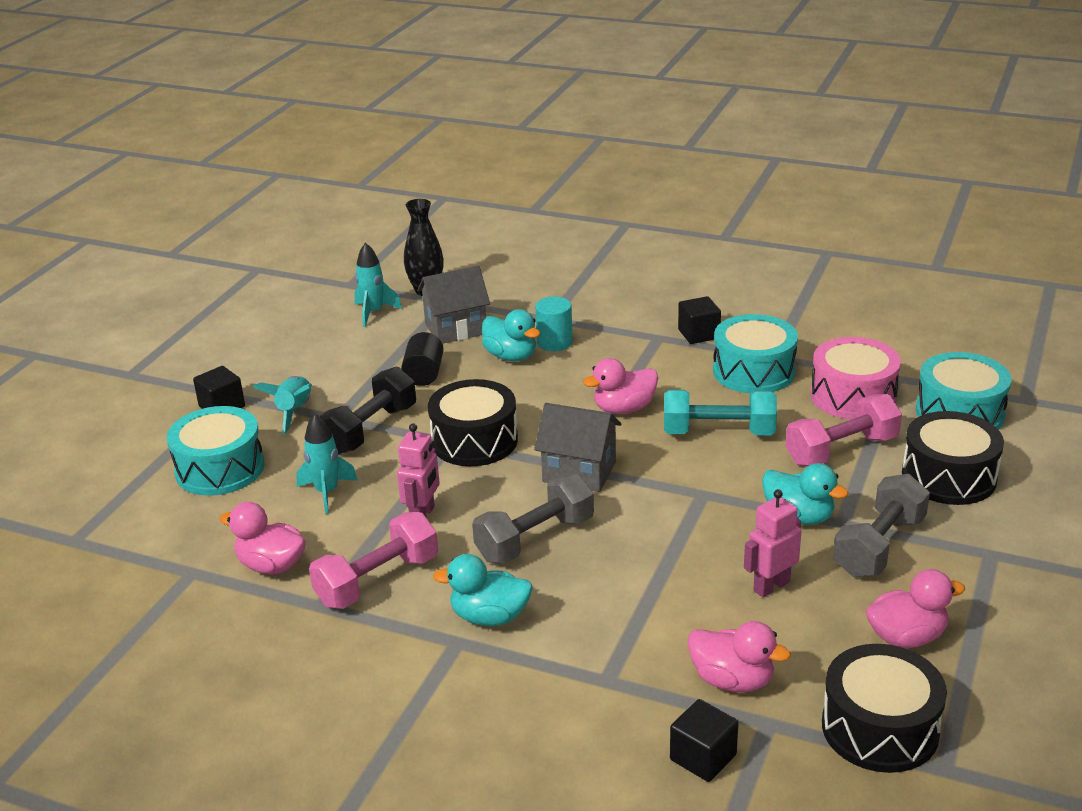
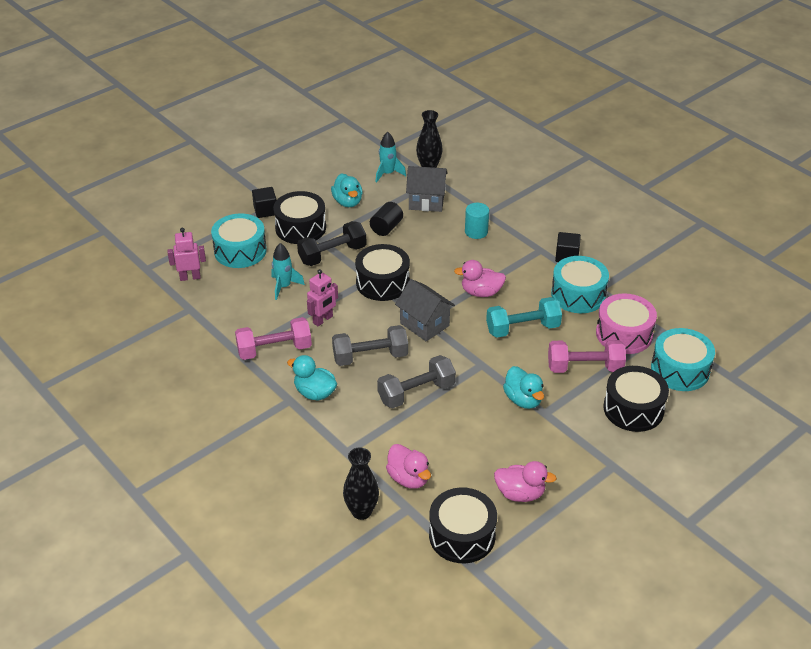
camera: 25 degrees right, 10 degrees up
pink duck [220,502,306,574] -> none
turquoise rocket [253,376,312,434] -> black drum [273,191,326,244]
turquoise duck [482,309,540,361] -> turquoise duck moved to [331,173,363,207]
turquoise dumbbell [664,390,777,435] -> turquoise dumbbell turned 45 degrees counterclockwise [486,297,562,338]
black cube [670,699,738,782] -> black vase [343,447,379,520]
pink robot [744,489,801,597] -> pink robot moved to [167,228,206,281]
grey dumbbell [833,474,930,577] -> grey dumbbell moved to [377,355,456,408]

